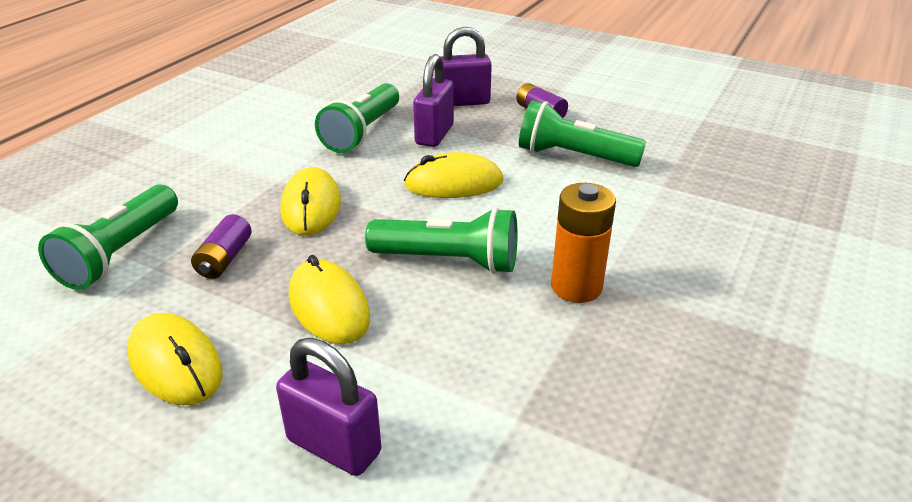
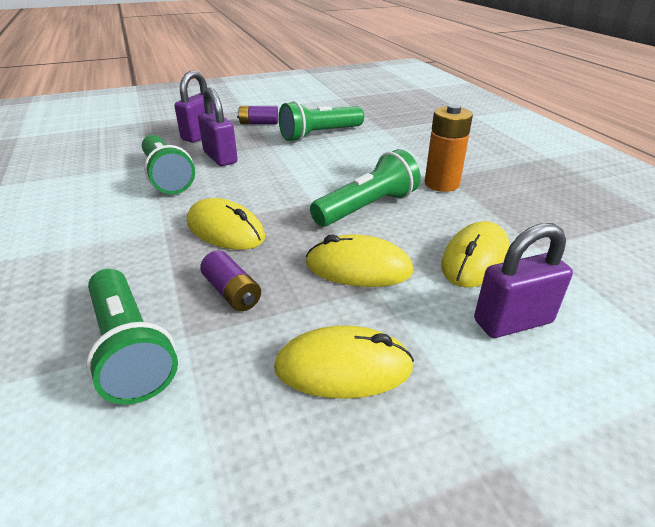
camera: 50 degrees left, 0 degrees up
yellow mouse [404,152,504,198] -> yellow mouse moved to [441,221,510,287]

